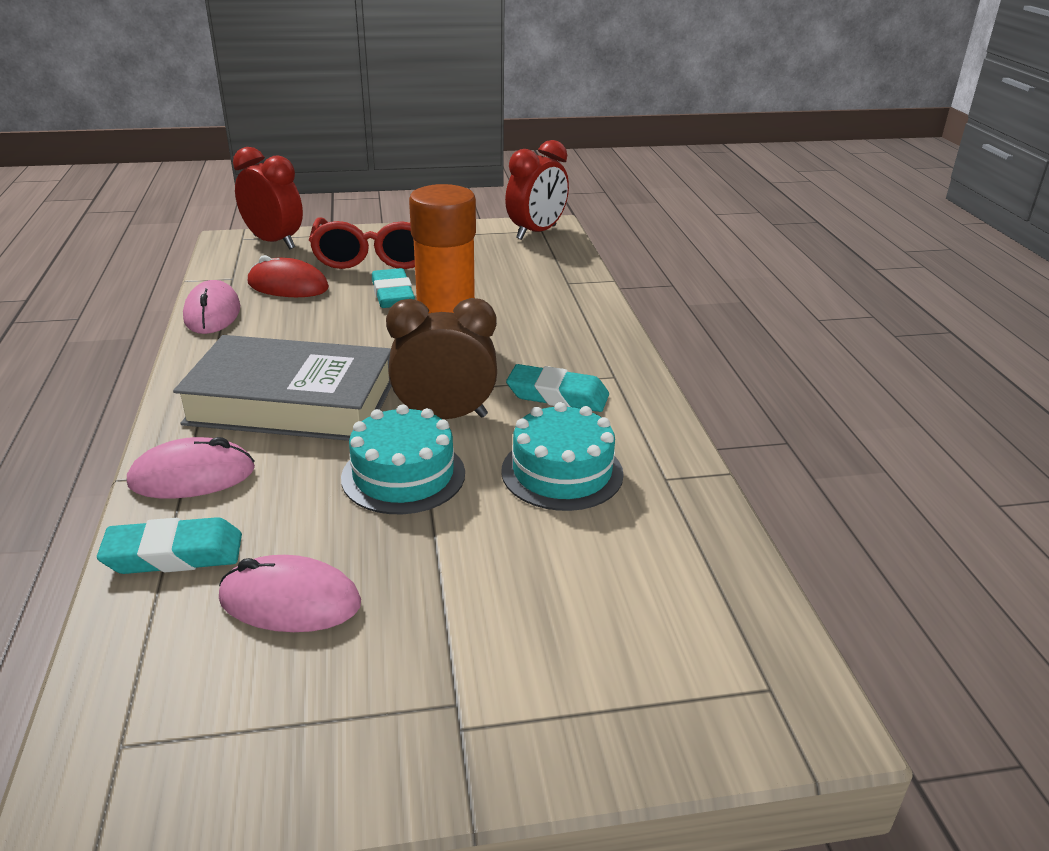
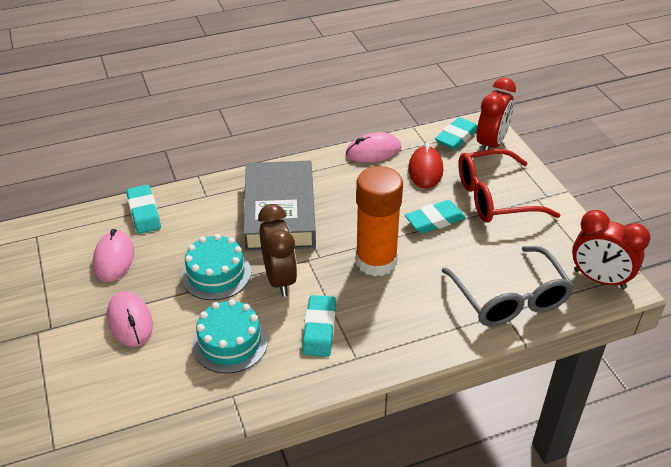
camera: 80 degrees right, 10 degrees up
pink mouse [127,437,255,499] -> pink mouse moved to [107,291,153,347]
none -> turquoise eraser [435,117,477,150]
none -> grey glasses [442,246,574,327]

